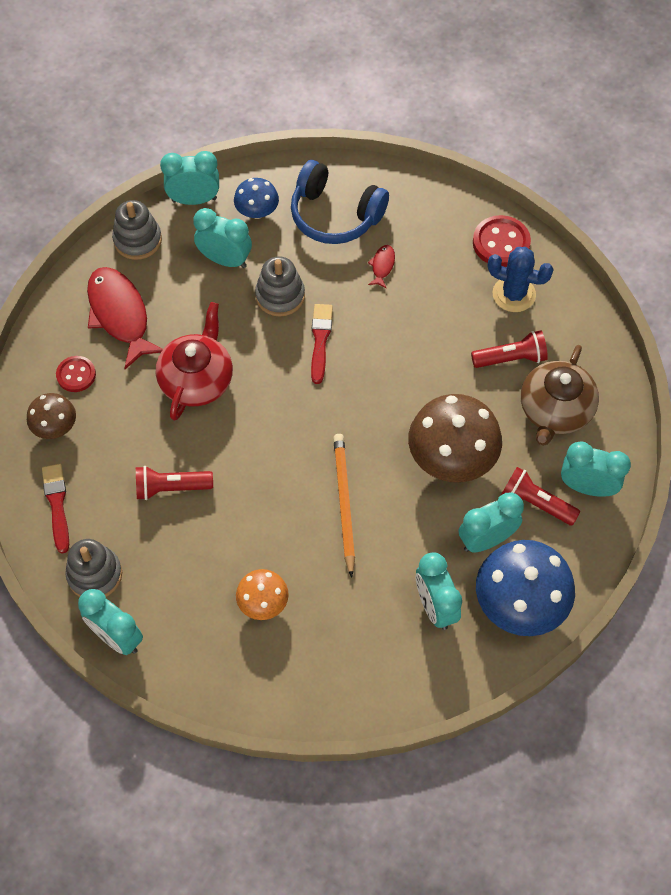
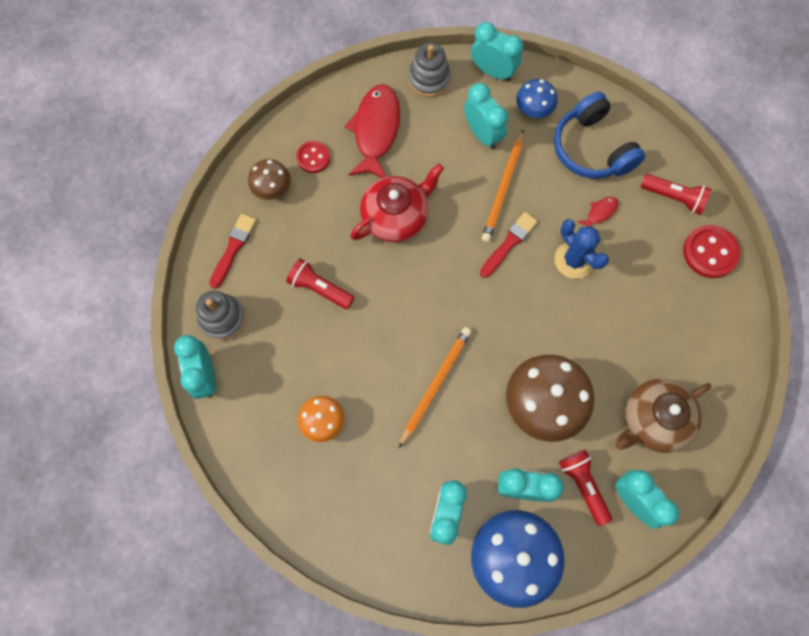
camera: 35 degrees right, 10 degrees up
grey stacking toy [255,256,305,317] -> orange pencil [482,129,524,242]
red flashlight [471,330,548,368] -> red flashlight moved to [641,174,711,215]
blue cactus [488,247,554,312] -> blue cactus moved to [555,219,609,279]

